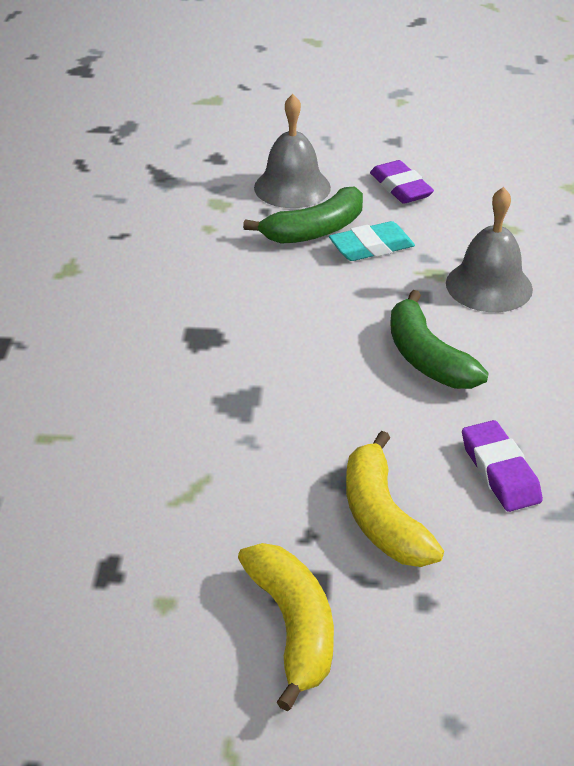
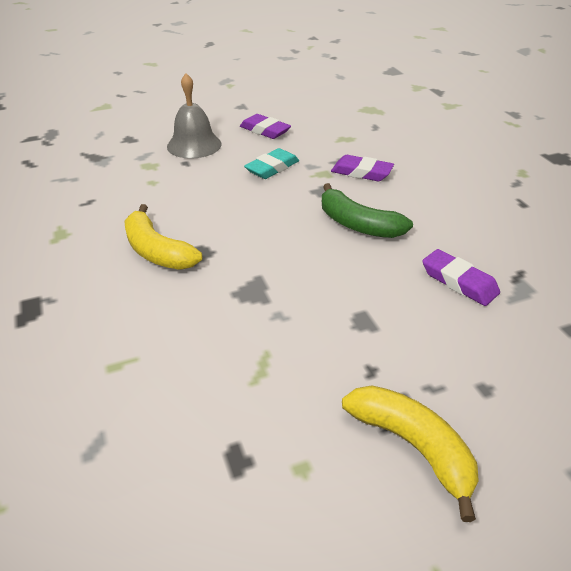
camera: 25 degrees left, 0 degrees up
green banana [243,186,363,244] -> none
yellow banana [346,431,444,567] -> yellow banana moved to [124,204,202,269]
grey bell [446,187,533,312] -> purple eraser [331,155,394,181]

